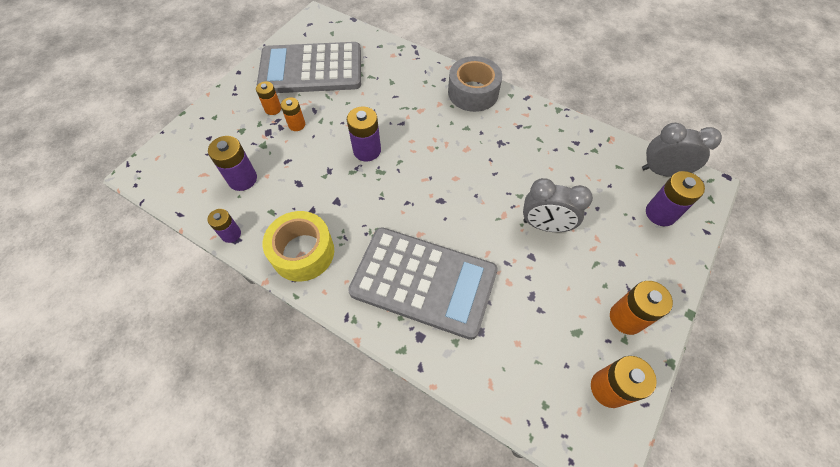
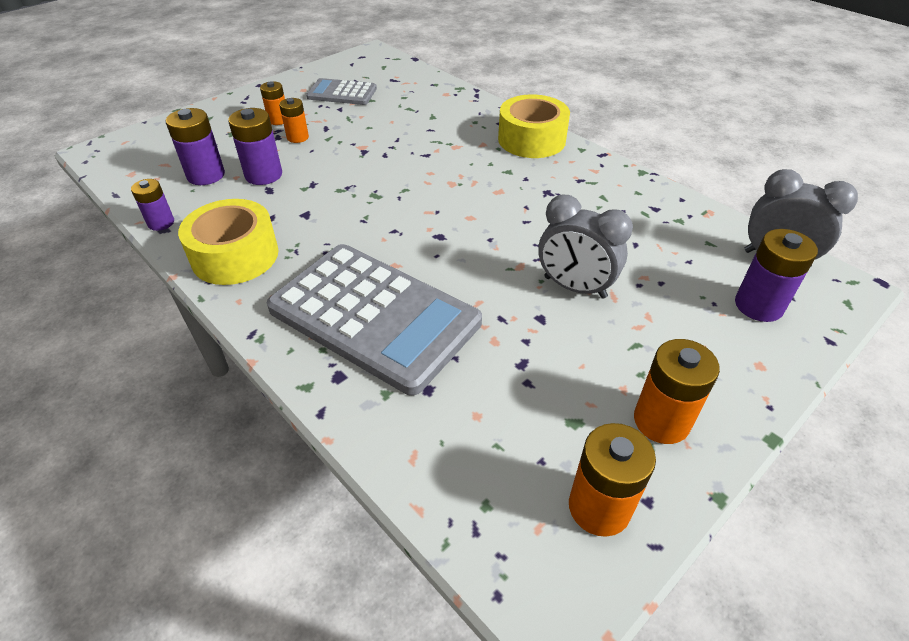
camera: 15 degrees right, 15 degrees down
grey calculator [257,42,361,93] -> grey calculator [306,78,377,105], size x0.51
purple battery [347,107,381,161] -> purple battery moved to [228,108,282,185]
grey tape [448,56,502,112] -> yellow tape [498,94,570,158]

